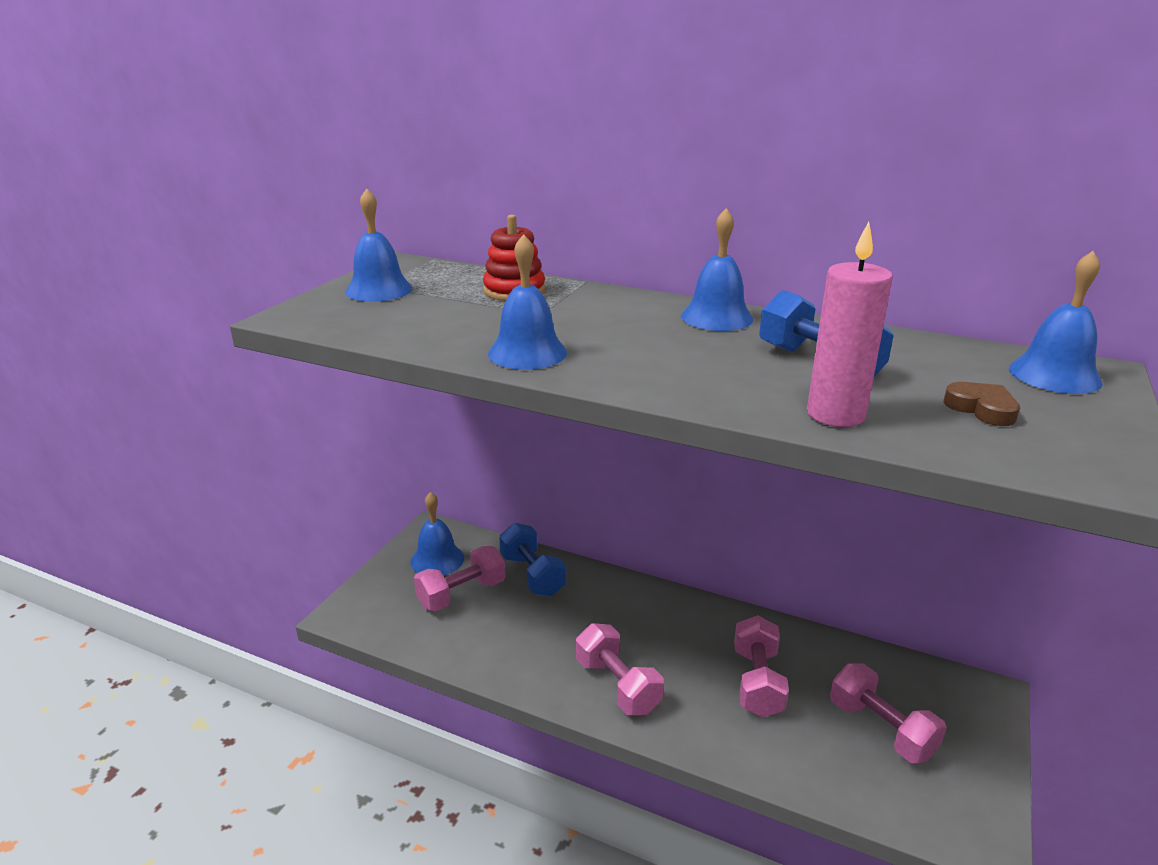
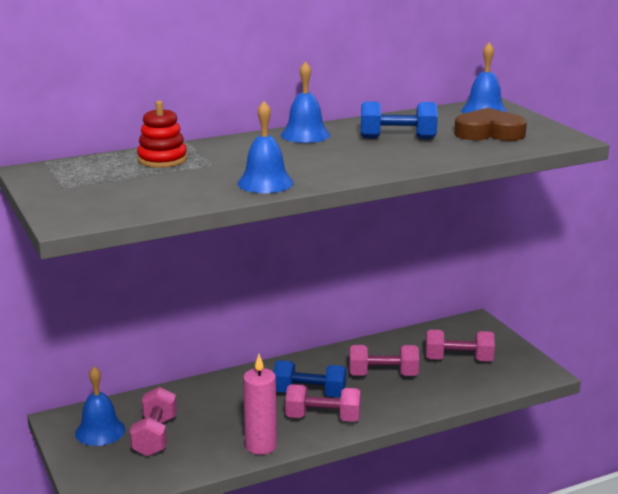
camera: 50 degrees left, 5 degrees down
blue bell [345,188,413,302] -> none
blue dumbbell [499,523,566,596] -> blue dumbbell moved to [273,360,347,397]
pink dumbbell [734,615,789,717] -> pink dumbbell turned 45 degrees counterclockwise [349,345,419,376]
pink candle [807,222,893,427] -> pink candle moved to [243,354,277,455]
brown heart [944,382,1020,426] -> brown heart [454,108,527,141], size x1.82

